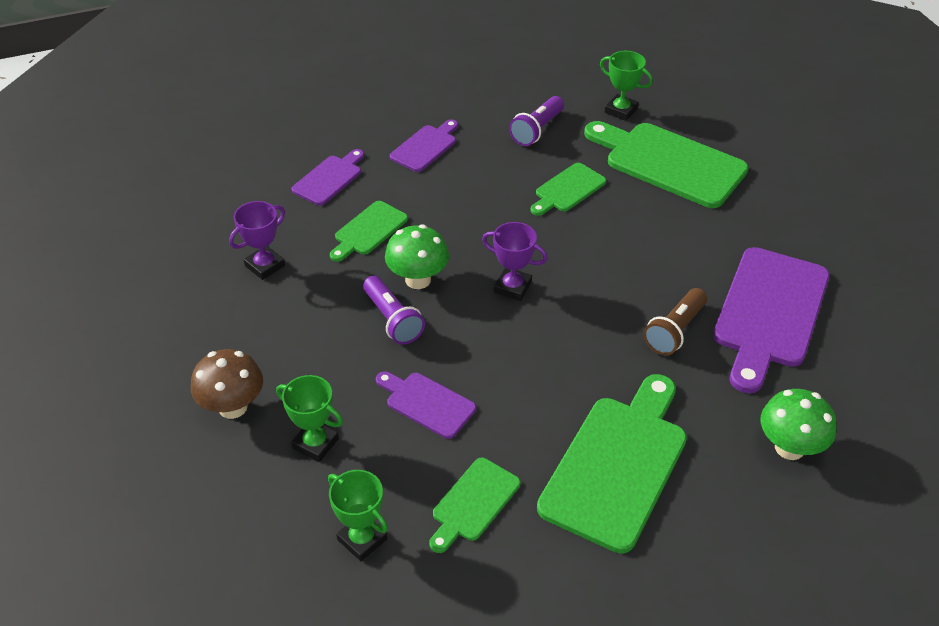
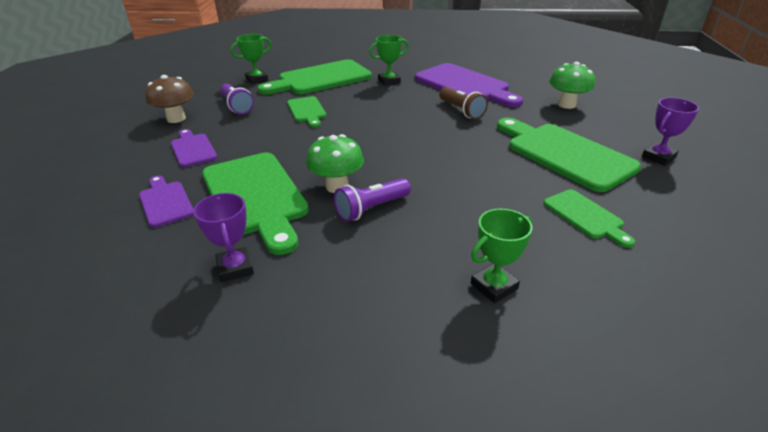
camera: 65 degrees left, 10 degrees down
brown mushroom [191,349,263,419] -> brown mushroom moved to [145,75,194,123]
green trophy [328,470,388,561] -> green trophy moved to [369,35,409,86]
green cutting board [330,201,408,262] -> green cutting board [202,153,309,255], size x1.92
purple flashlight [363,276,425,345] -> purple flashlight turned 150 degrees clockwise [334,178,411,222]
purple cutting board [376,371,476,439] -> none
purple trophy [482,222,548,301] -> purple trophy moved to [642,98,699,166]

